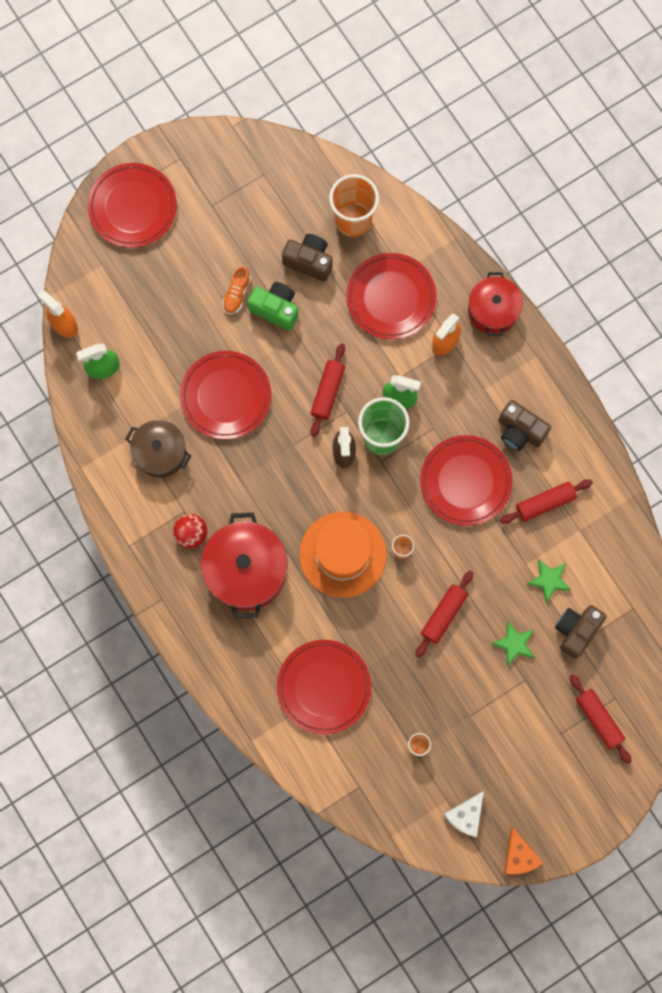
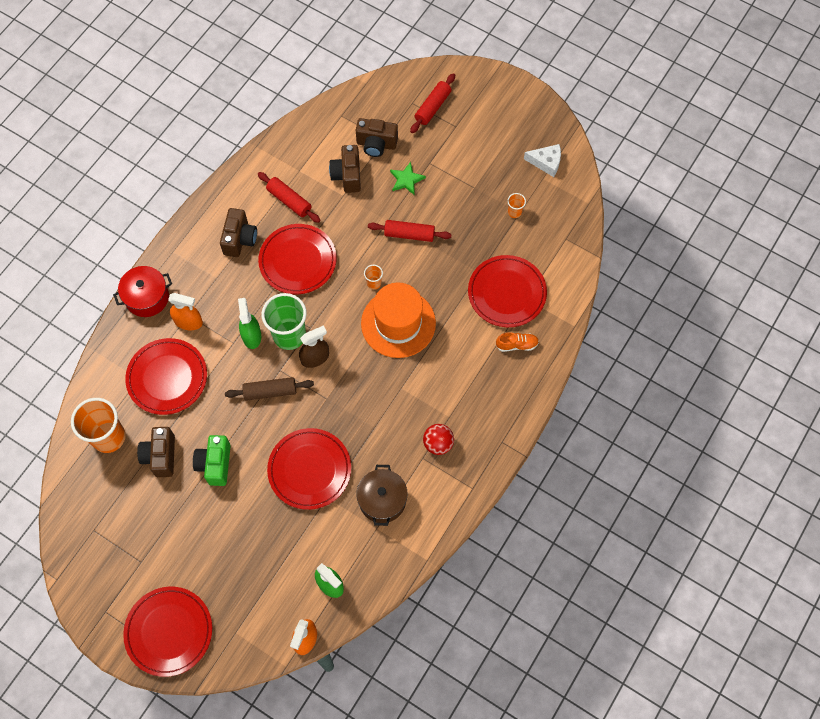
camera: 115 degrees left, 10 degrees down
red pot [201,513,288,619] -> none
orange shoe [222,266,251,314] -> orange shoe moved to [496,332,539,352]
red rolling pin [310,344,345,437] -> brown rolling pin [225,377,314,401]
orange cheese [504,827,543,875] -> none
green star [527,559,571,603] -> brown camera [329,145,361,193]

